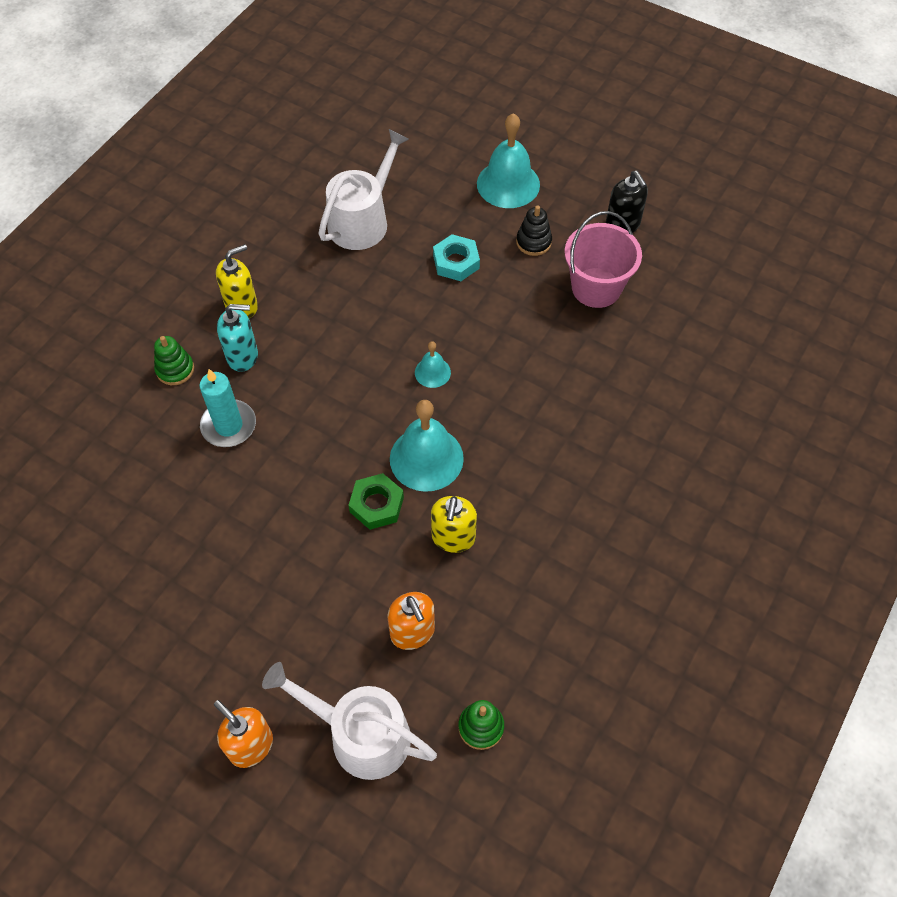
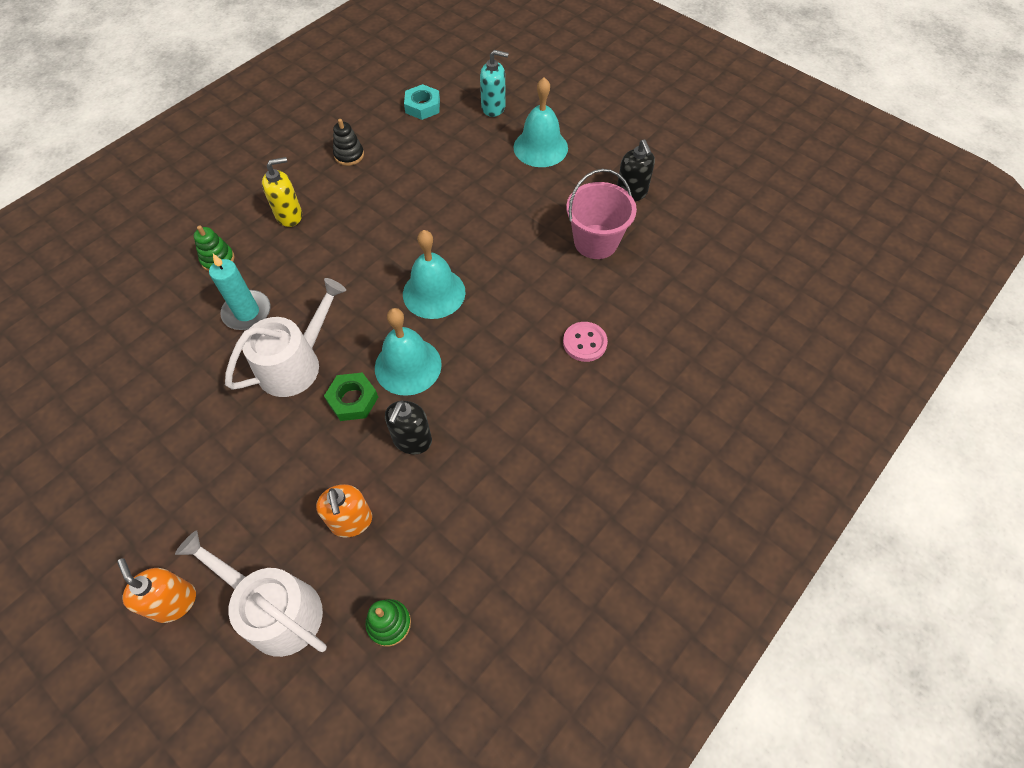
camera: 10 degrees right, 0 degrees up
turquoise soap dispenser [217,304,258,372] -> turquoise soap dispenser moved to [480,50,509,117]
white watering can [318,129,409,250] -> white watering can moved to [225,278,346,397]
turquoise bell [415,341,451,388] -> turquoise bell [403,230,466,319], size x1.95
yellow soap dispenser [431,496,477,553] -> black soap dispenser [385,401,432,455]
turquoise nut [433,234,480,281] -> turquoise nut moved to [404,84,440,120]
black stacking toy [516,205,552,256] -> black stacking toy moved to [333,119,364,166]
none -> pink button [563,322,608,362]

